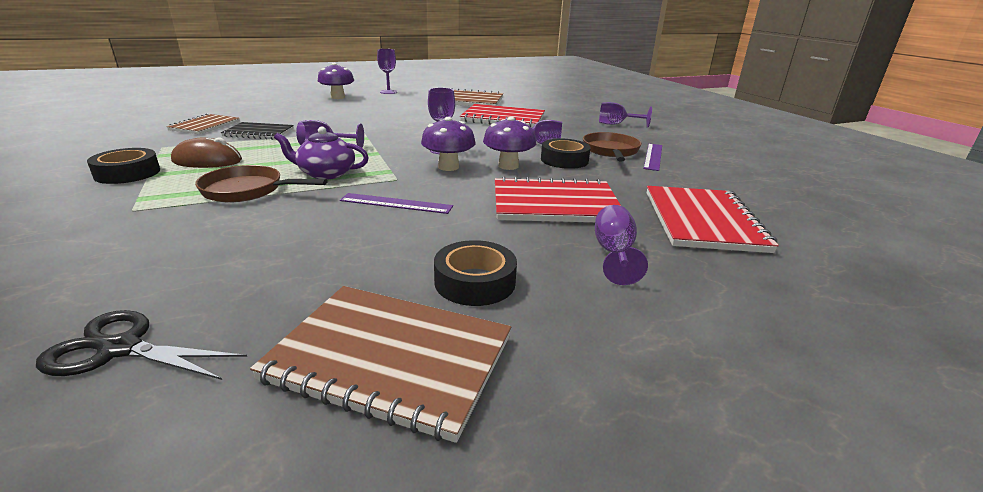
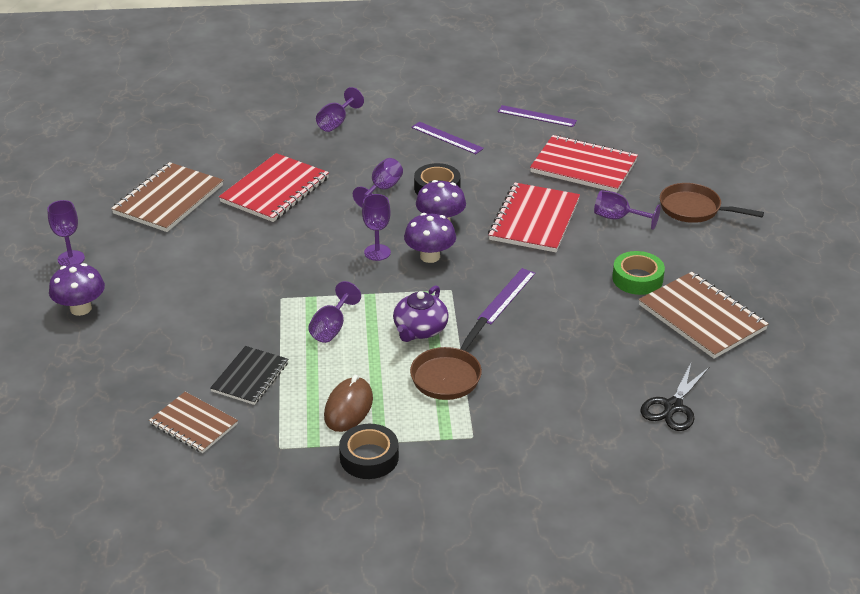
camera: 70 degrees left, 10 degrees up
brown notebook [250,286,511,443] -> brown notebook turned 75 degrees counterclockwise [639,272,769,359]
black tape [434,240,517,306] -> green tape [612,251,665,295]
brown pan [583,132,642,162] -> brown pan moved to [660,183,764,223]
none -> purple ruler [498,105,577,127]

